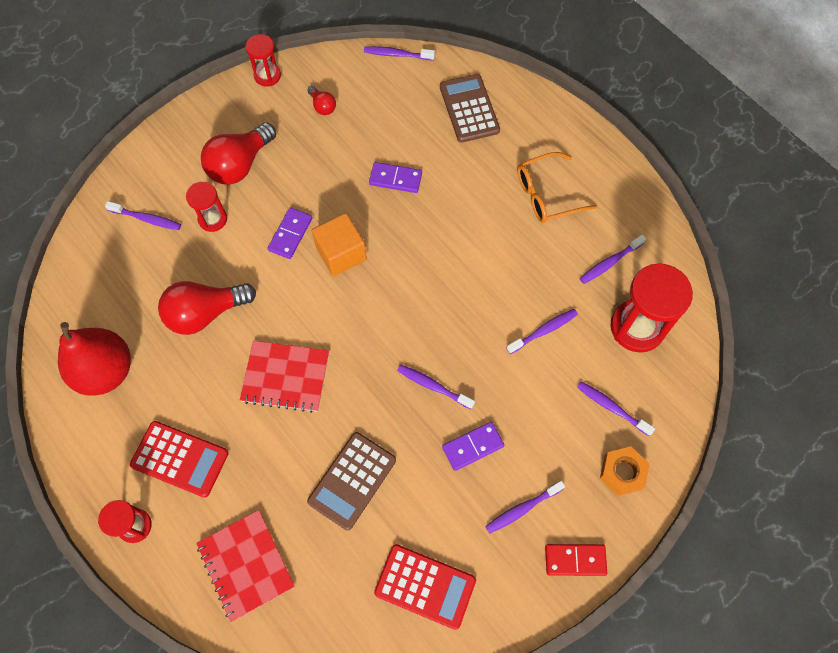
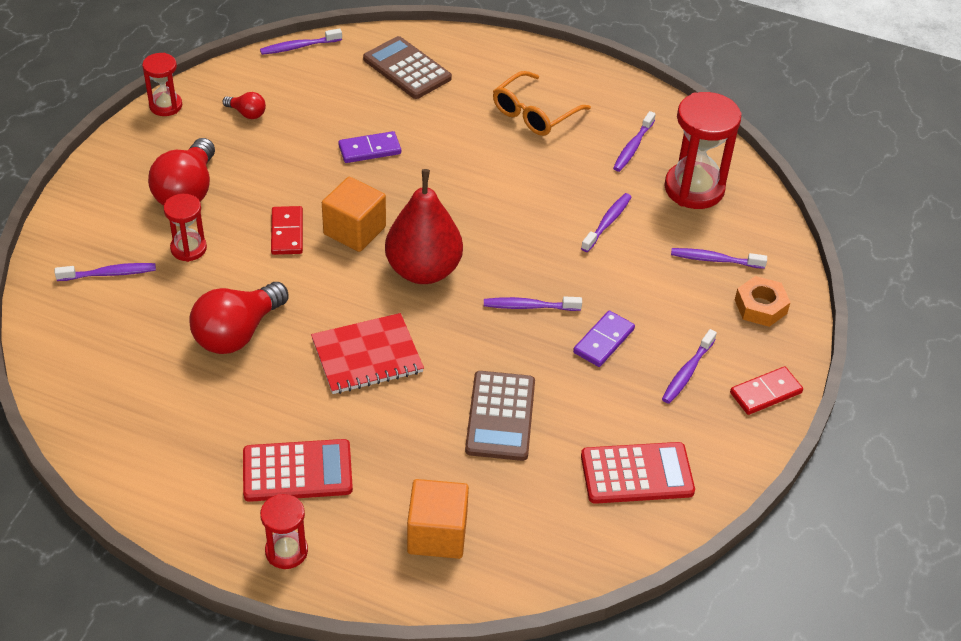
camera: 30 degrees left, 20 degrees down
red pear [58,322,131,396] -> red pear moved to [385,169,463,284]
red notebook [196,510,295,622] -> orange cube [407,479,469,559]
purple domino [268,207,312,259] -> red domino [271,206,303,255]

